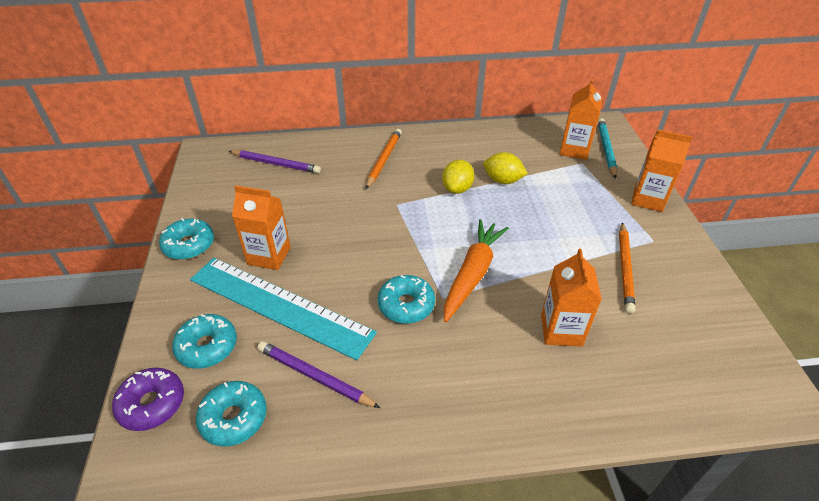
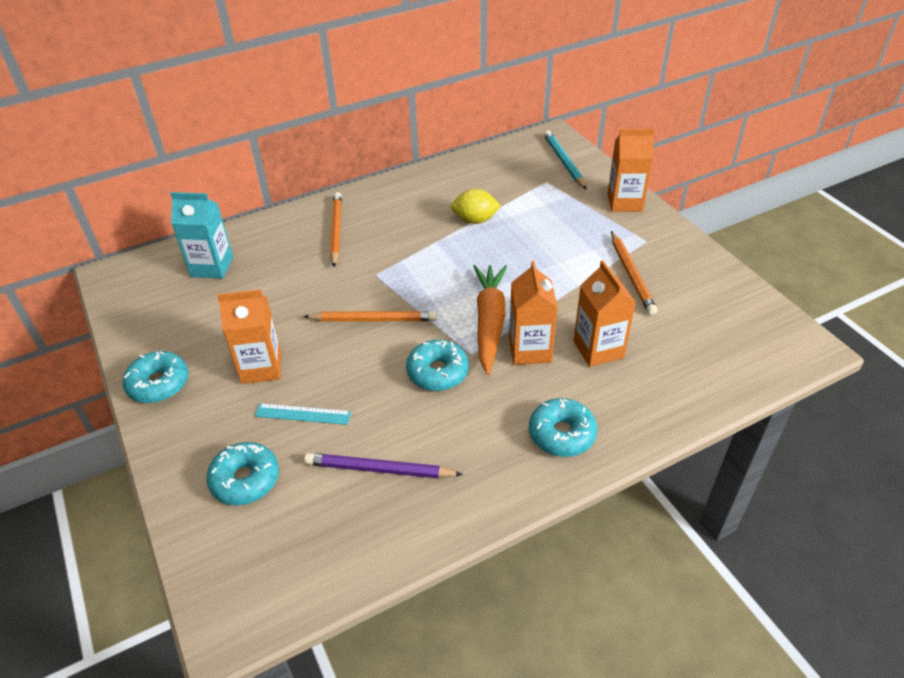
camera: 20 degrees left, 0 degrees up
purple donut [112,368,184,431] -> none
turquoise ruler [190,258,377,361] -> turquoise ruler [255,403,351,425], size x0.41
turquoise donut [196,381,267,447] -> turquoise donut moved to [529,398,598,457]
purple pencil [229,150,321,173] -> turquoise carton [170,192,233,279]
yellow lemon [442,160,474,194] -> none
orange carton [559,79,602,160] -> orange carton moved to [509,261,558,365]
none -> orange pencil [303,311,437,322]

